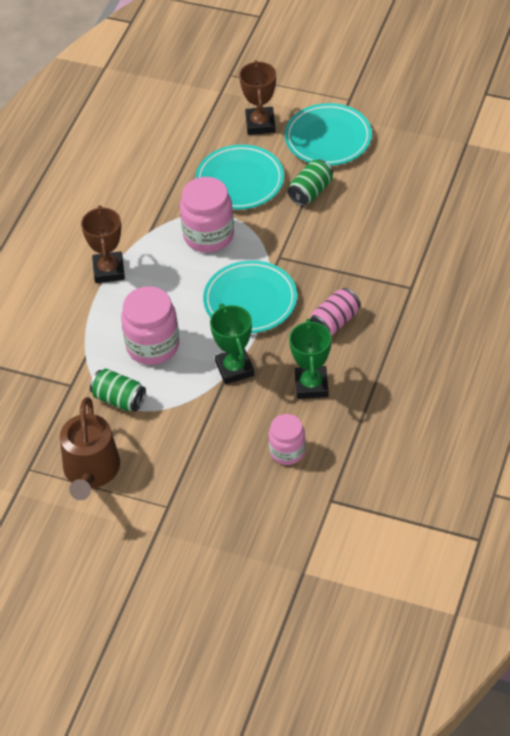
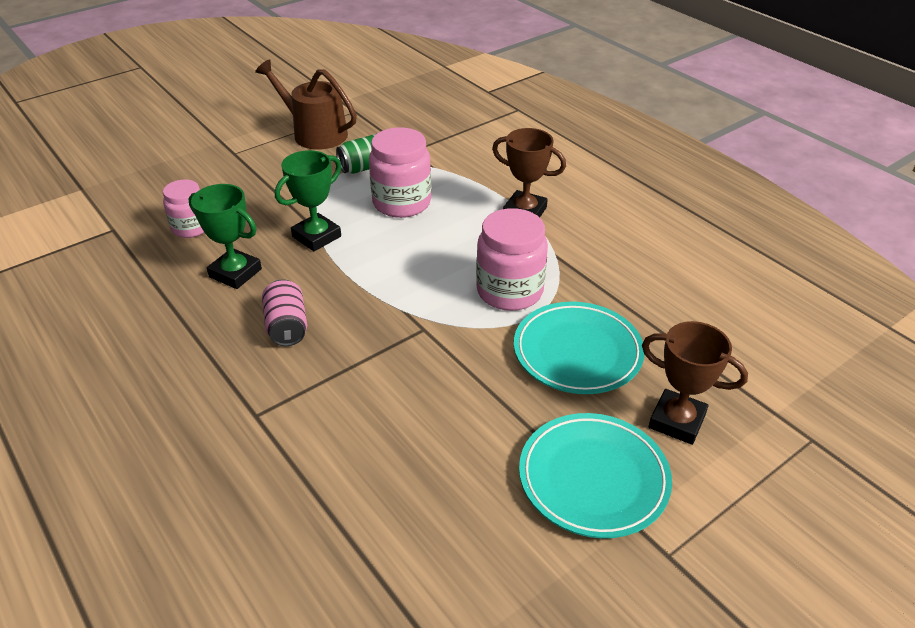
camera: 120 degrees right, 10 degrees down
turquoise plate [203,260,297,333] -> none
green trophy [210,304,254,384] -> green trophy turned 60 degrees counterclockwise [275,150,341,251]
green can [288,159,333,206] -> none

